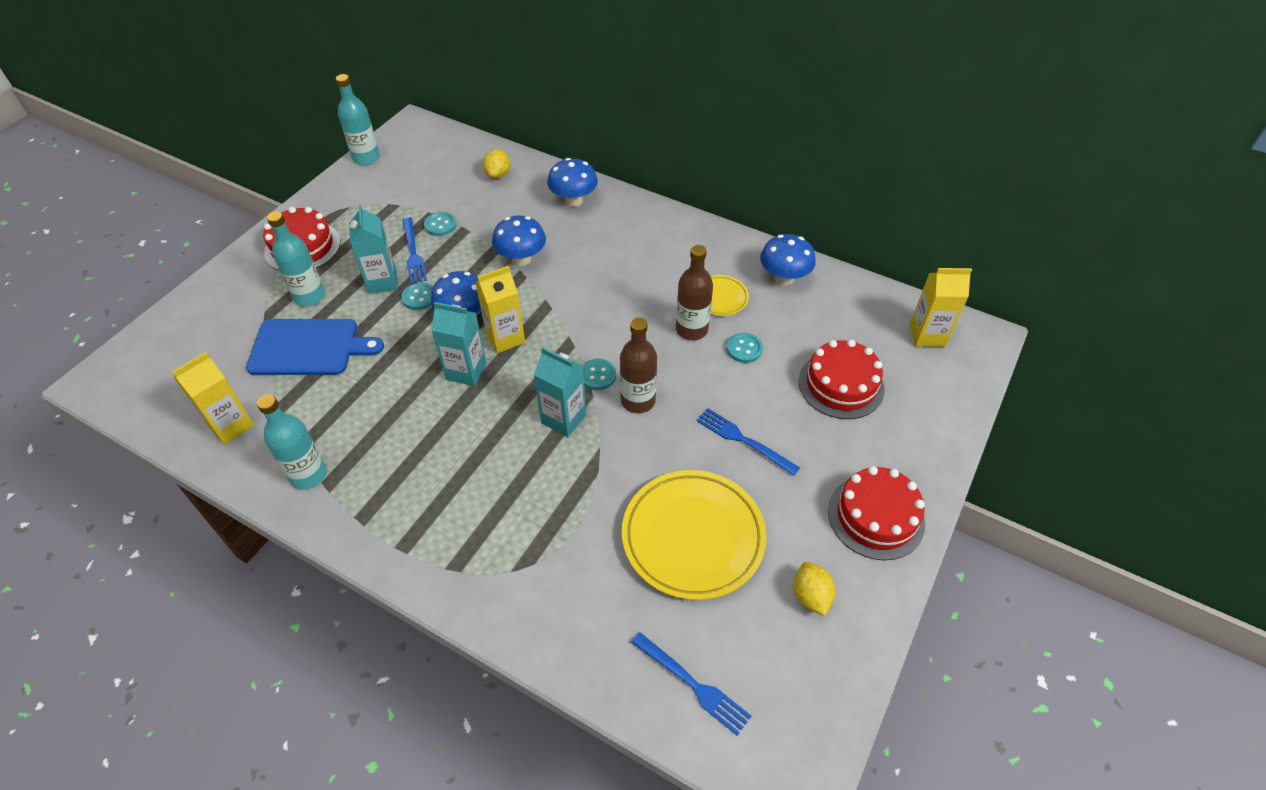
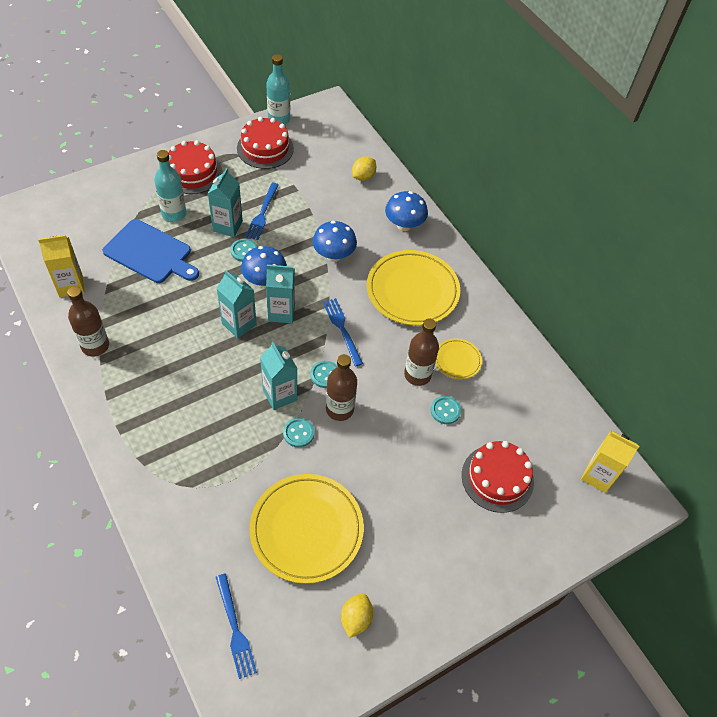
camera: 25 degrees right, 5 degrees up
turquoise bottle [257,394,327,489] -> brown bottle [67,286,109,357]
turquoise button [424,212,457,236] -> turquoise button moved to [283,418,314,447]
yellow carton [475,266,525,353] -> turquoise carton [266,265,295,323]
blue fork [696,408,800,476] -> blue fork moved to [323,298,363,367]
blue mushroom [760,234,816,286] -> none
red cake [828,466,925,560] -> red cake moved to [237,117,294,169]
none -> yellow plate [367,250,460,326]

